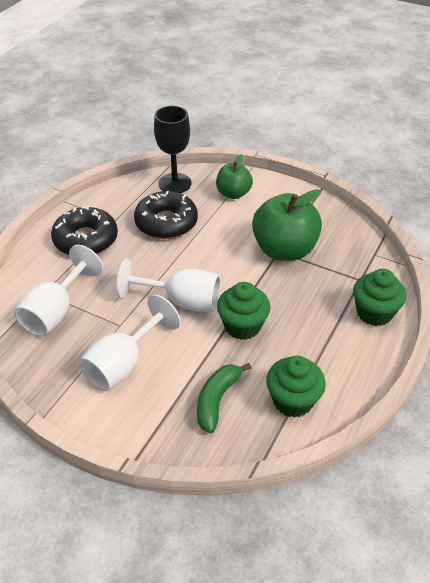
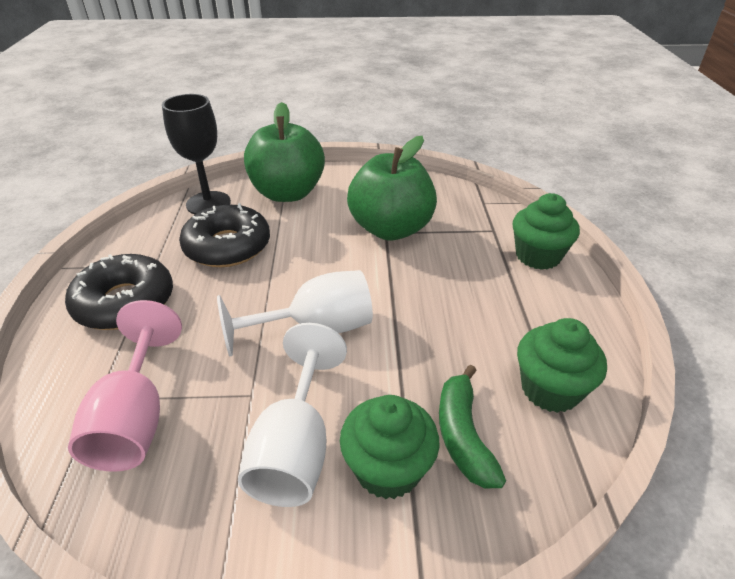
camera: 30 degrees left, 5 degrees down
white goblet [14,245,103,337] -> pink goblet [68,300,182,472]
green apple [216,154,253,199] -> green apple [244,102,325,202], size x1.70
green cupcake [217,282,270,340] -> green cupcake moved to [340,395,440,500]

